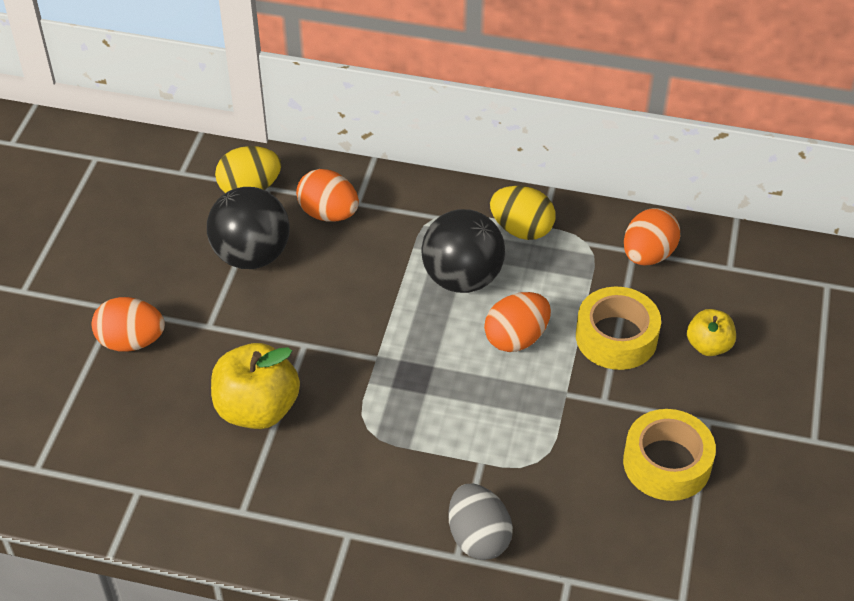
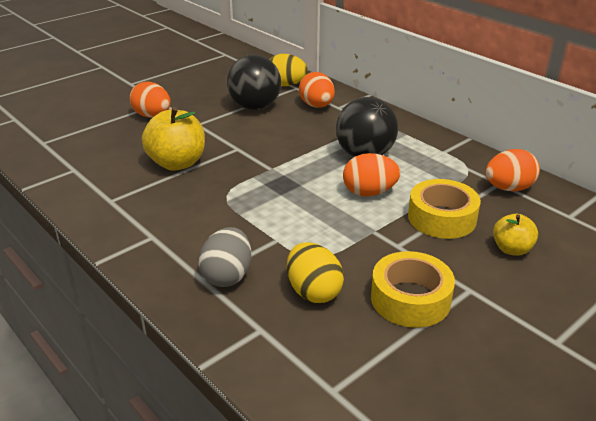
camera: 35 degrees right, 15 degrees down
yellow egg [490,186,556,240] -> yellow egg moved to [287,242,344,303]

